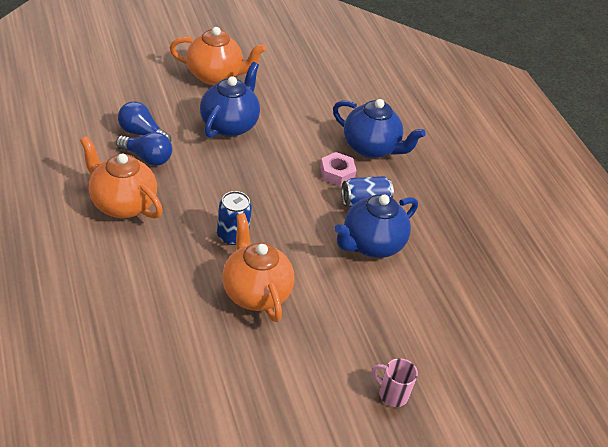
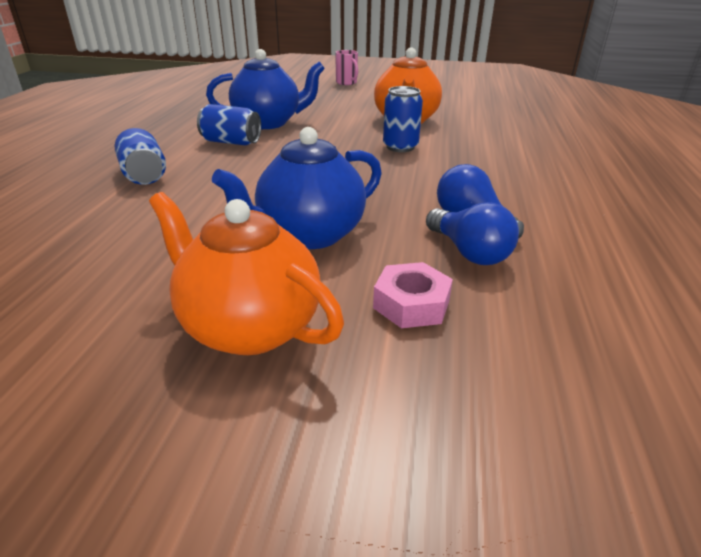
camera: 145 degrees left, 10 degrees down
orange teapot [80,136,163,219] -> none
pink nut [320,152,357,186] -> pink nut moved to [373,262,453,328]
blue teapot [333,99,426,158] -> blue can [115,128,166,185]

